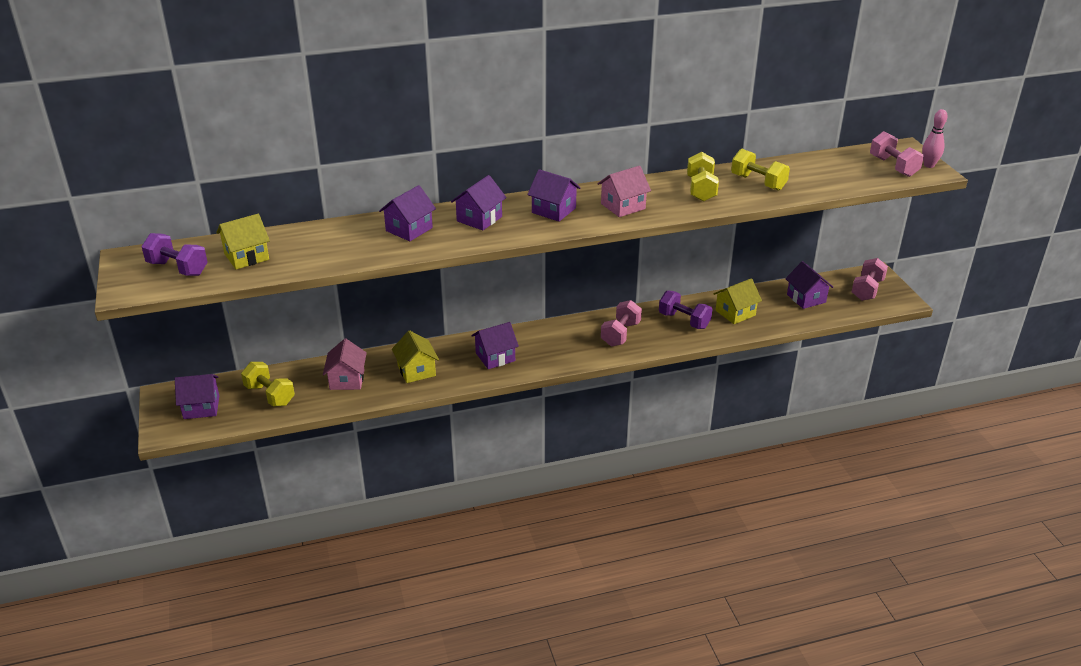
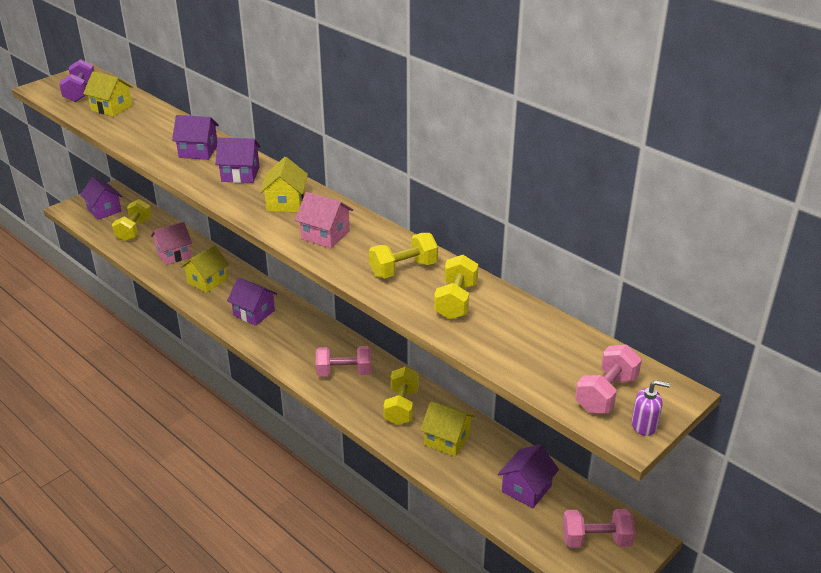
camera: 60 degrees right, 0 degrees up
purple house [527,169,581,222] -> yellow house [260,157,308,212]
purple dumbbell [659,290,712,329] -> yellow dumbbell [383,367,419,425]
pink bowling pin [922,109,948,168] -> purple soap dispenser [632,380,670,436]

